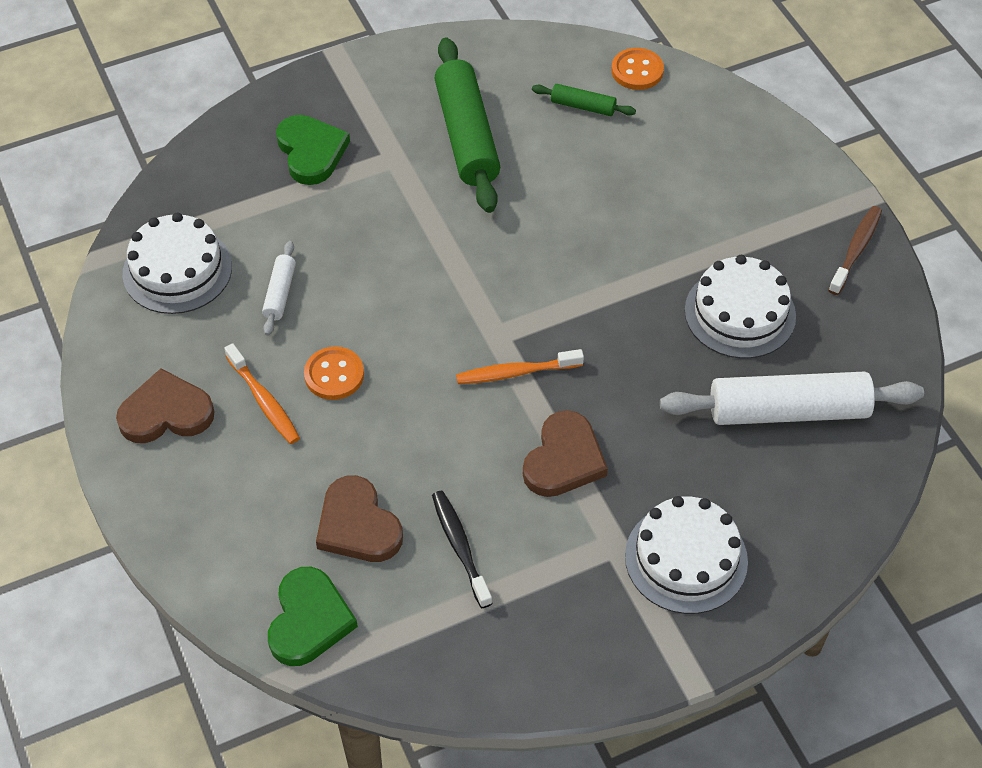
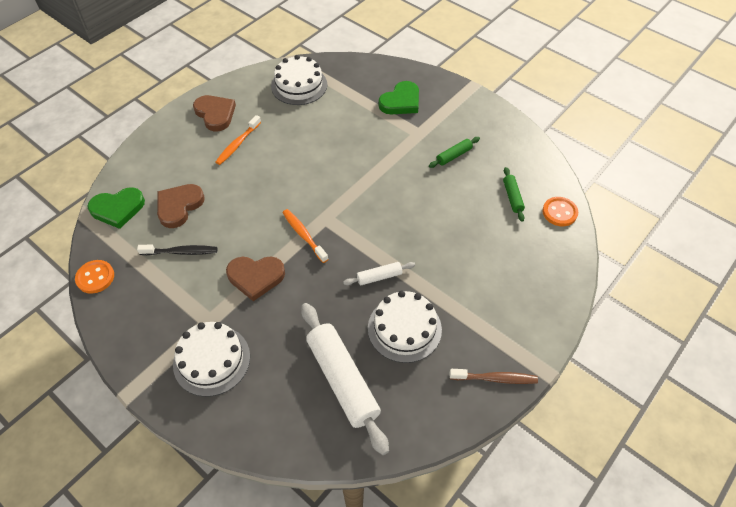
camera: 65 degrees right, 0 degrees up
white rolling pin [262,241,296,336] -> white rolling pin moved to [343,262,415,285]
orange button [304,346,364,400] -> orange button moved to [75,260,114,294]
black toothbrush [432,491,493,608] -> black toothbrush turned 45 degrees clockwise [137,245,217,255]
green rolling pin [434,38,500,213] -> green rolling pin [429,137,480,168], size x0.47

